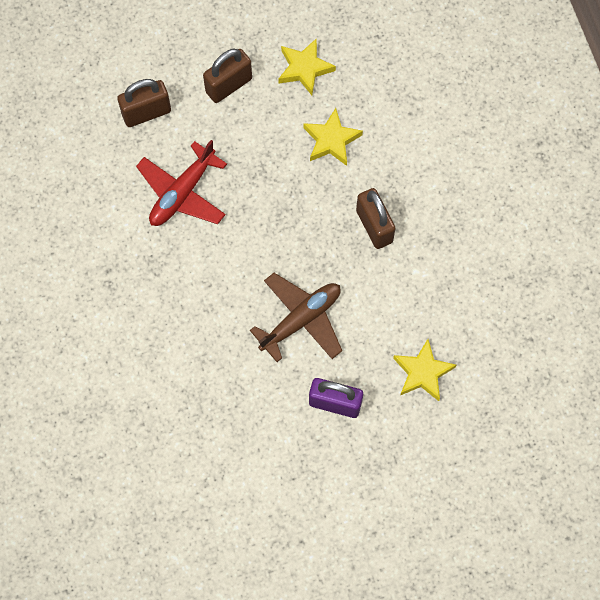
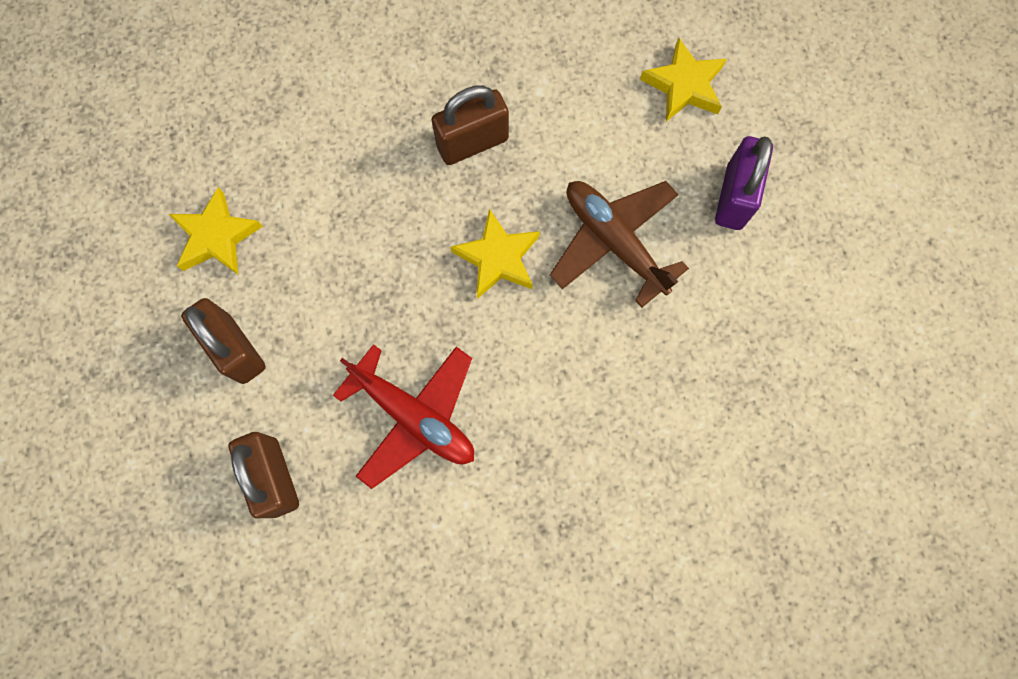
camera: 90 degrees left, 5 degrees up
yellow star [303,108,363,166] -> yellow star moved to [450,209,540,299]

